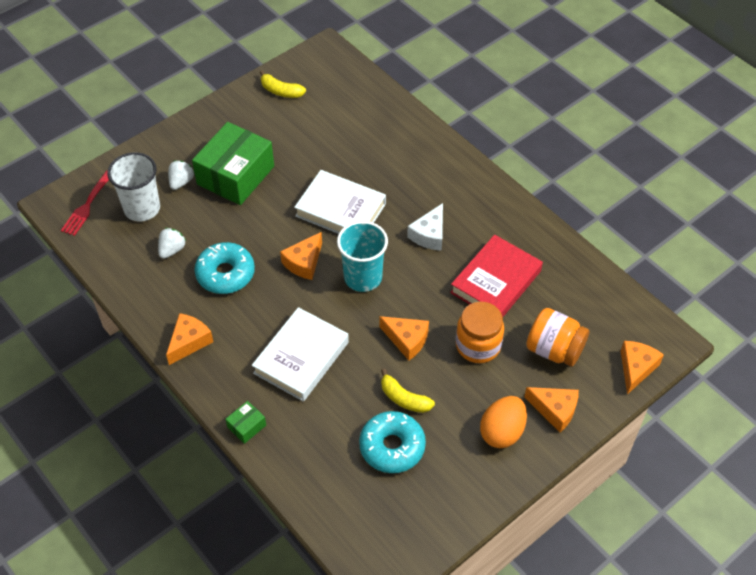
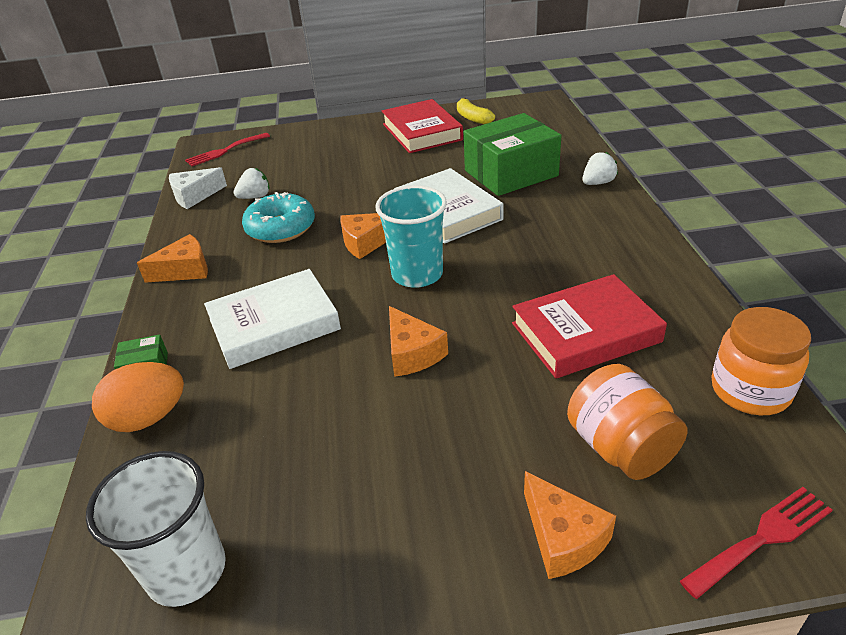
camera: 35 degrees right, 15 degrees down
white cup [107,152,160,221] -> white cup moved to [86,451,226,607]
white strawberry [168,161,194,190] -> white strawberry moved to [583,152,618,185]
green box [192,122,274,205] -> green box moved to [464,113,561,196]
turquoise donut [359,411,426,473] -> none
yellow banana [381,369,435,413] -> none
white cheese [407,203,443,251] -> white cheese moved to [169,167,227,209]
orange jar [456,302,504,363] -> orange jar moved to [711,307,811,415]
orange egg [480,396,527,448] -> orange egg moved to [92,362,184,432]
orange cheese [621,341,664,394] -> red fork [680,487,832,599]
none -> red book [382,99,463,153]

